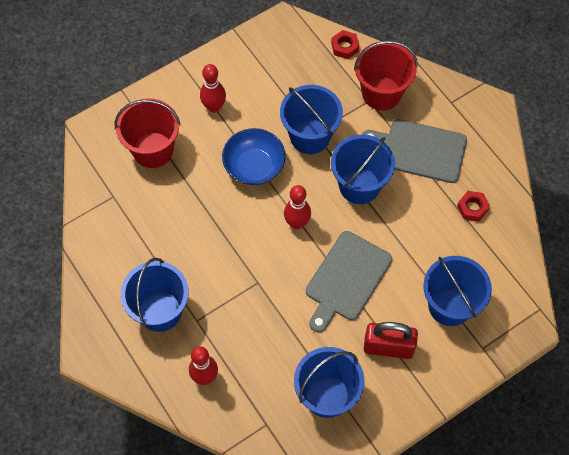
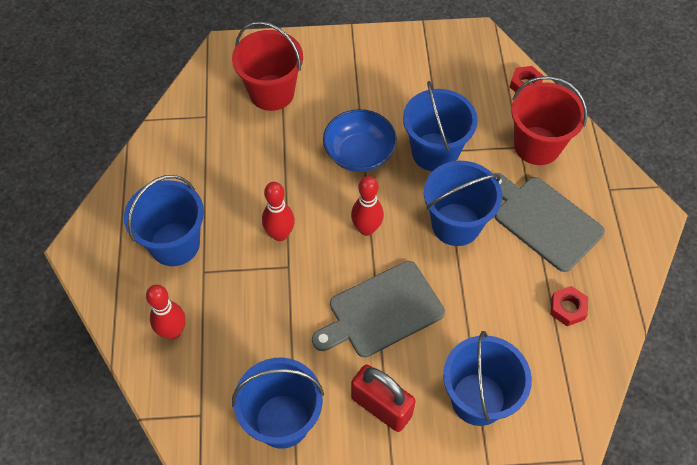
camera: 30 degrees right, 5 degrees down
red bowling pin [200,64,226,113] -> red bowling pin moved to [262,182,295,241]

